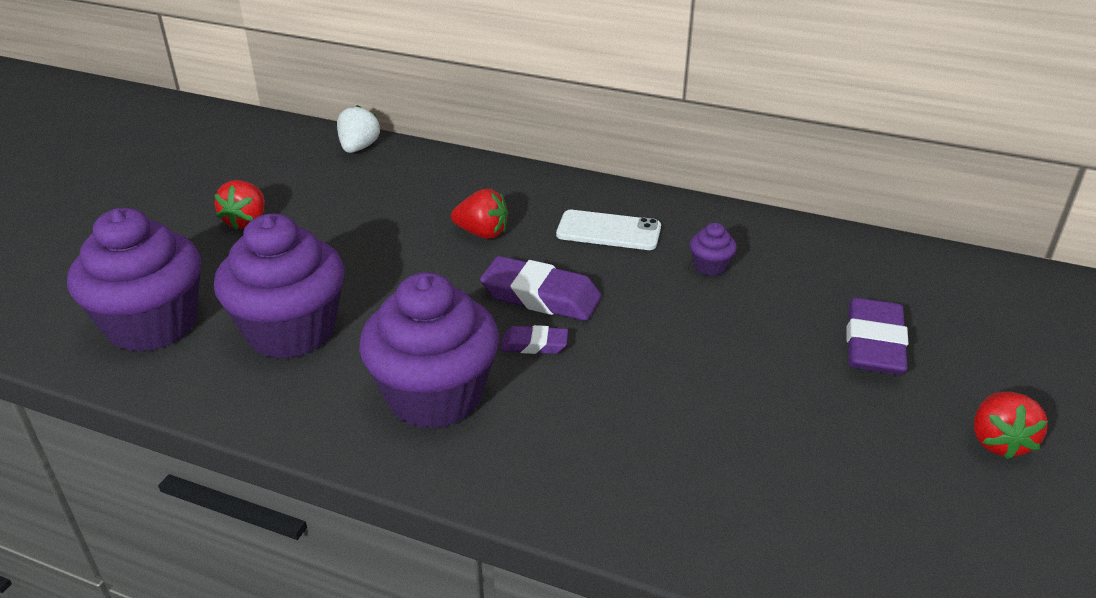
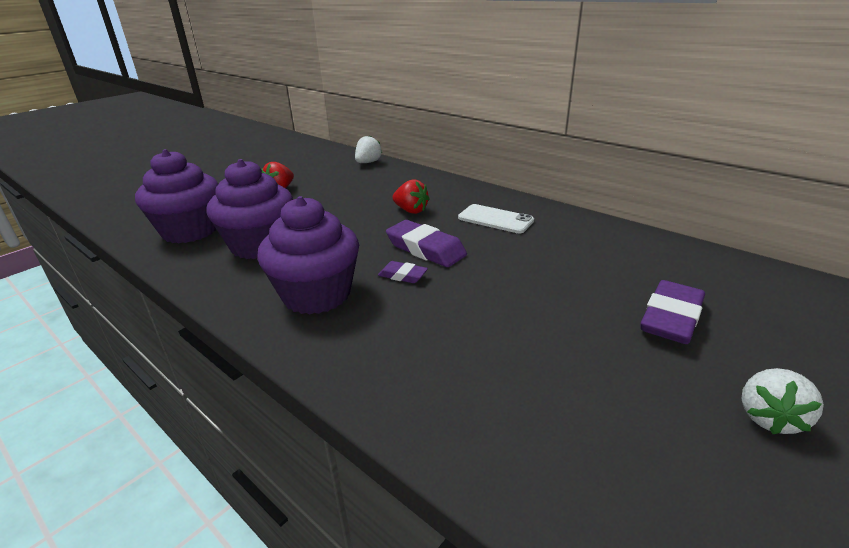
camera: 20 degrees right, 5 degrees down
purple cupcake [690,223,737,276] -> none
red strawberry [974,391,1048,460] -> white strawberry [741,368,824,434]

